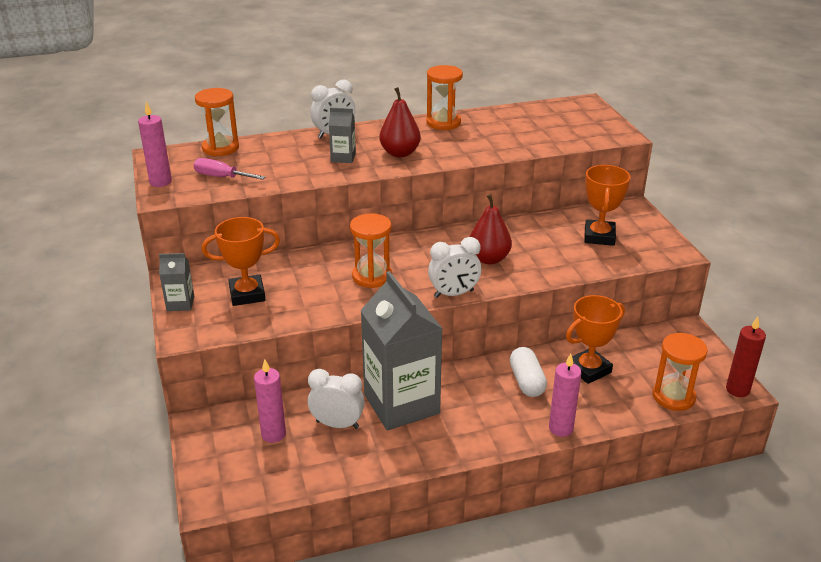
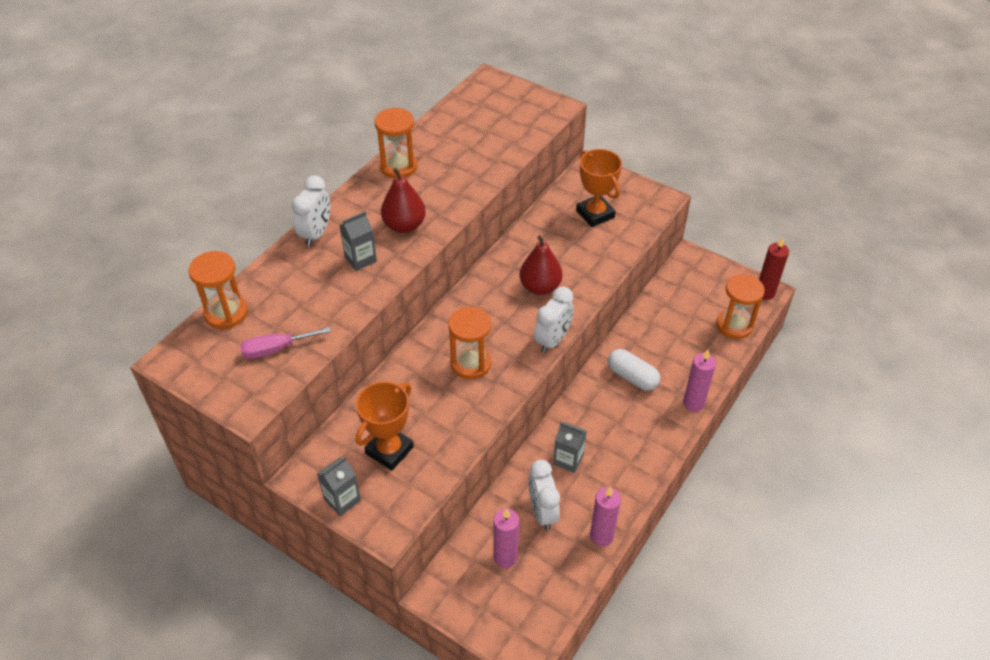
camera: 40 degrees left, 15 degrees up
pink candle [138,101,172,187] -> pink candle moved to [590,486,621,546]
white clock [308,369,365,429] -> white clock turned 75 degrees counterclockwise [528,460,560,530]
grey carton [360,271,443,430] -> grey carton [553,422,587,473], size x0.43
orange trophy [566,295,625,384] -> none

